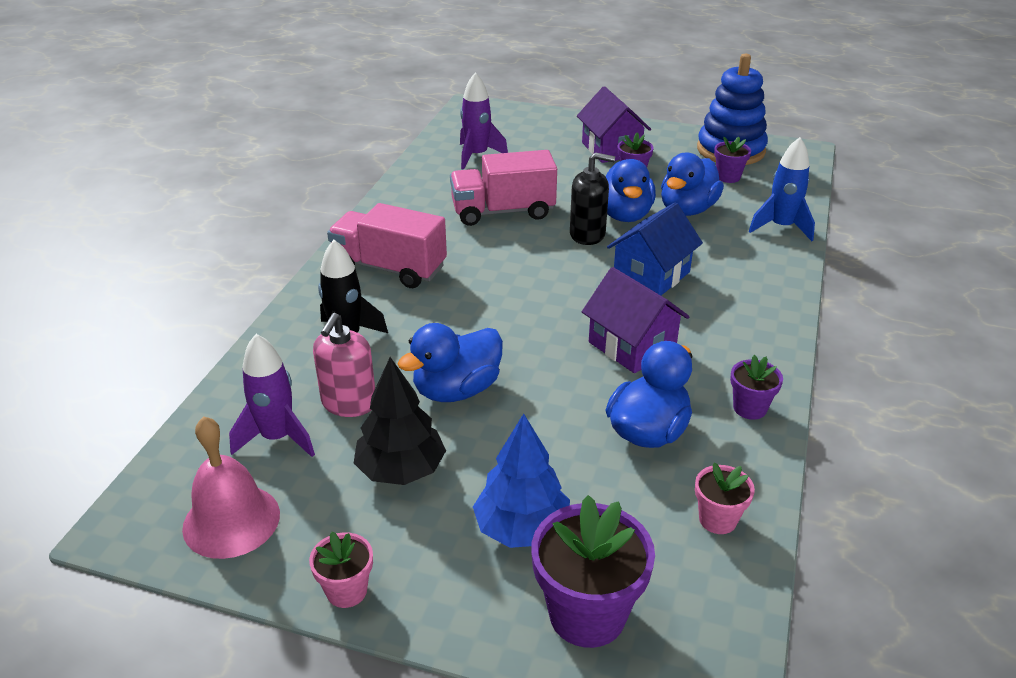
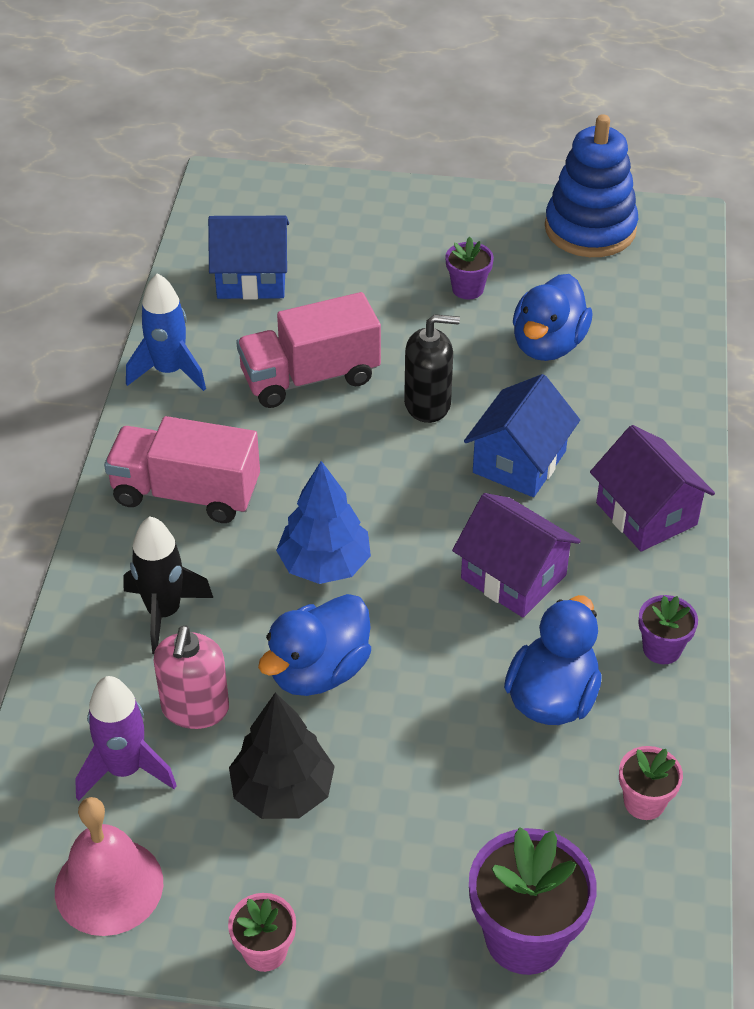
camera: 10 degrees left, 10 degrees up
purple rocket [460,72,508,170] -> blue house [208,216,289,300]
blue tree [473,413,570,548] -> blue tree moved to [276,461,371,584]
purple house [577,86,651,163] -> purple house moved to [590,425,715,551]
blue duck [605,159,656,222] -> none
purple flower pot [714,137,751,183] -> none
blue rocket [749,137,815,241] -> blue rocket moved to [126,273,206,391]

